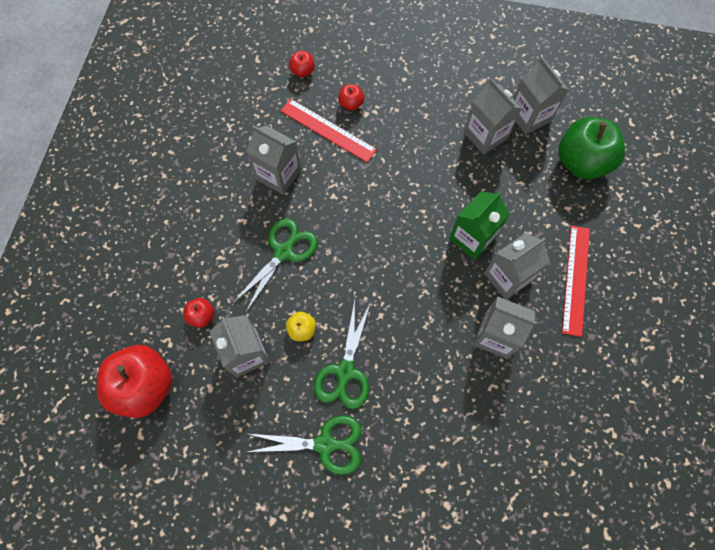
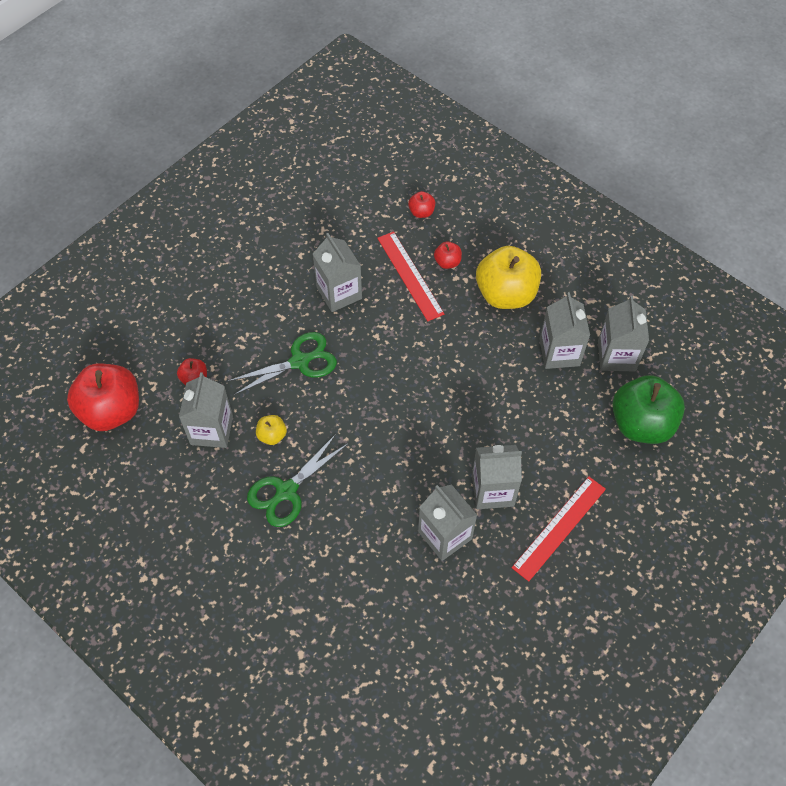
camera: 30 degrees right, 10 degrees down
green scissors [248,415,361,475] -> none
green carton [449,191,510,260] -> none
none -> yellow apple [476,246,541,309]

